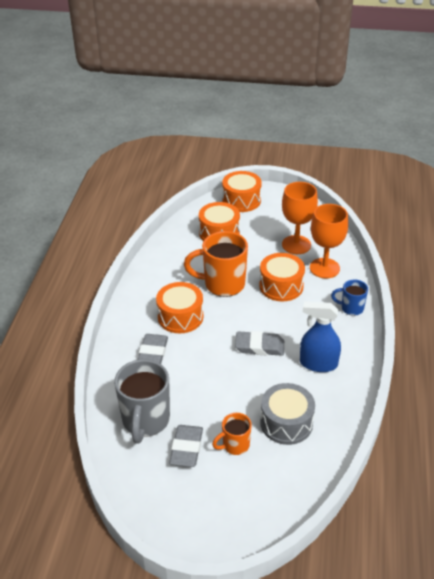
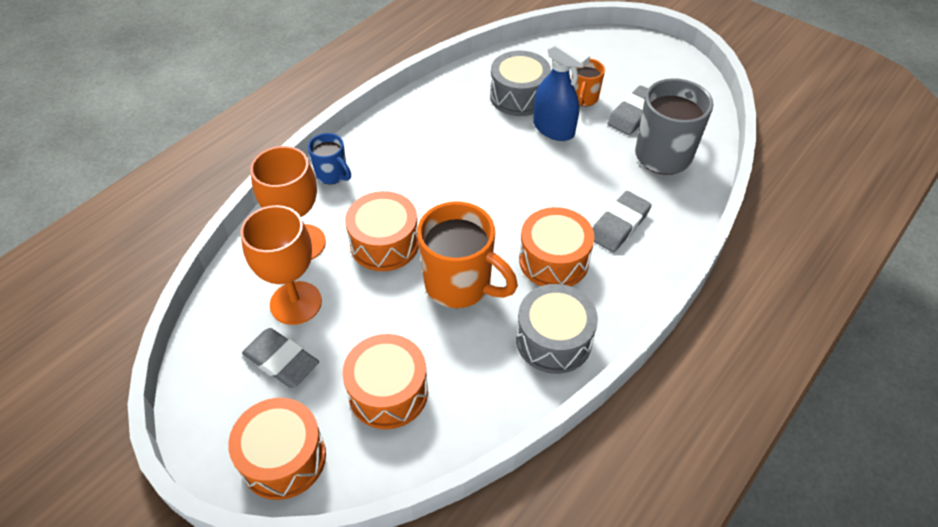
camera: 150 degrees left, 10 degrees up
orange mug [212,413,252,455] -> orange mug turned 105 degrees clockwise [571,59,605,106]
grey eraser [235,331,284,356] -> grey eraser moved to [242,328,319,388]
blue spray bottle [300,302,341,372] -> blue spray bottle moved to [533,38,590,141]
none -> grey drum [516,284,598,374]

